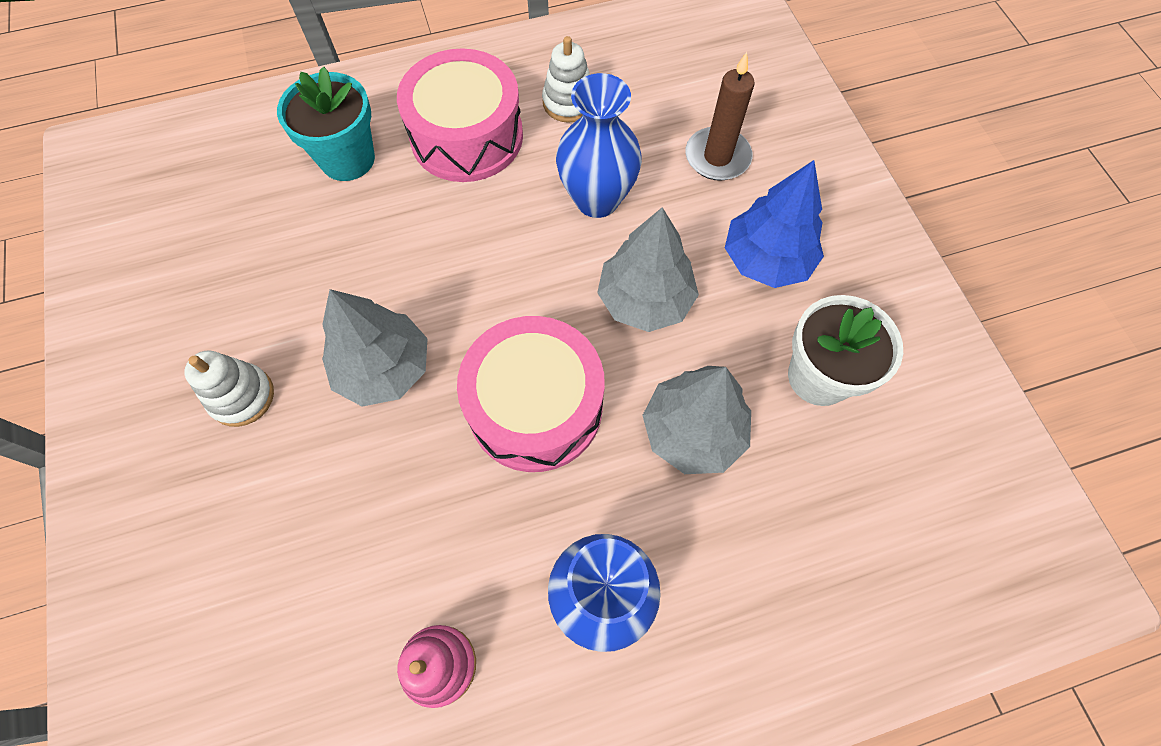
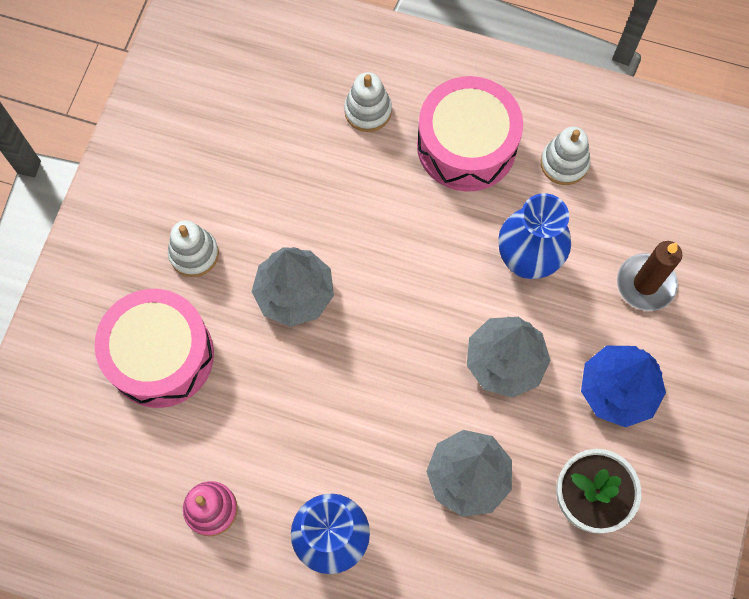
camera: 35 degrees right, 5 degrees up
turquoise flower pot [277,67,375,181] -> white stacking toy [344,72,392,132]
pink drum [457,316,605,472] -> pink drum moved to [94,289,214,408]

